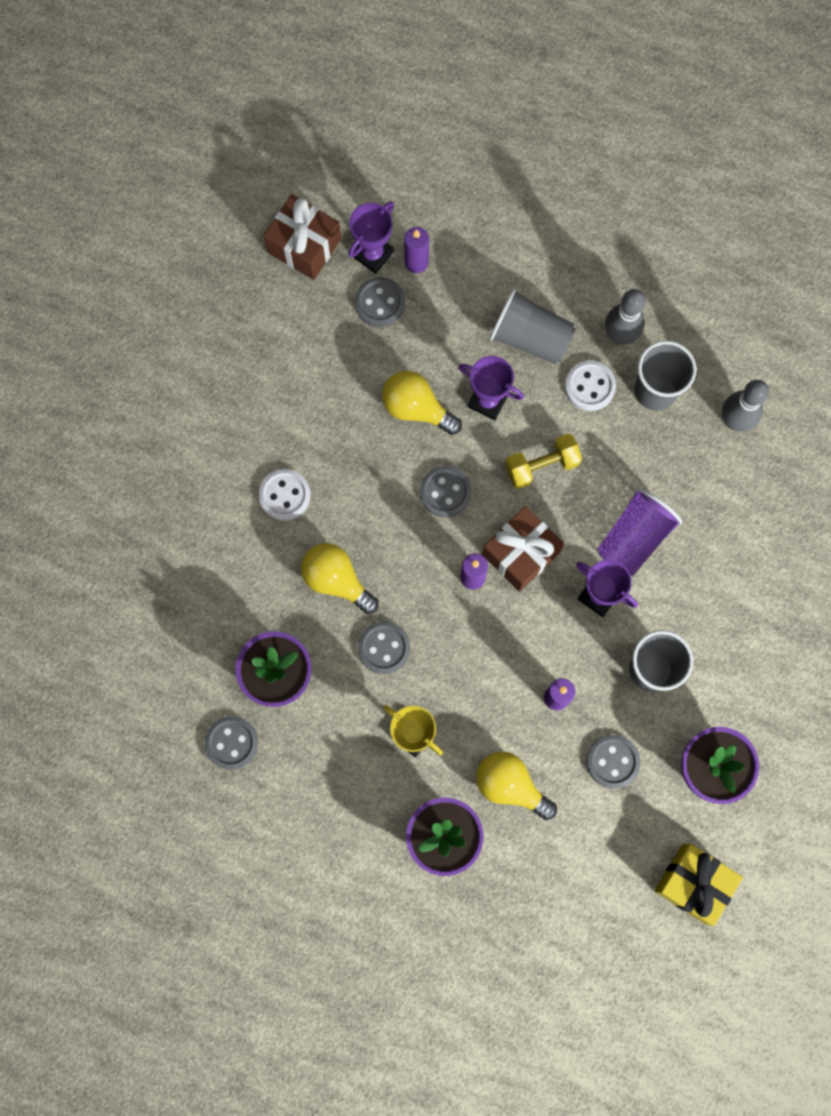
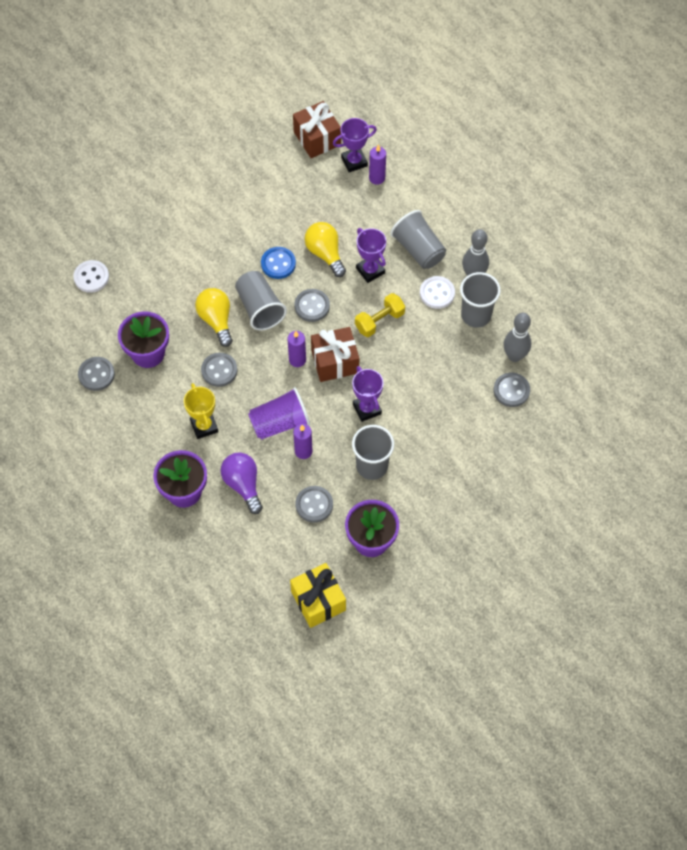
camera: 30 degrees right, 15 degrees down
white button [259,469,310,520] -> white button moved to [73,260,109,293]
grey button [355,277,405,327] -> grey button moved to [494,373,530,407]
yellow light bulb [476,752,557,820] -> purple light bulb [221,453,263,514]
yellow dumbbell [505,434,582,489] -> yellow dumbbell turned 45 degrees counterclockwise [355,293,405,337]
purple cup [598,488,683,576] -> purple cup moved to [248,387,310,440]
none -> grey cup [235,271,287,330]
none -> blue button [261,247,296,279]

